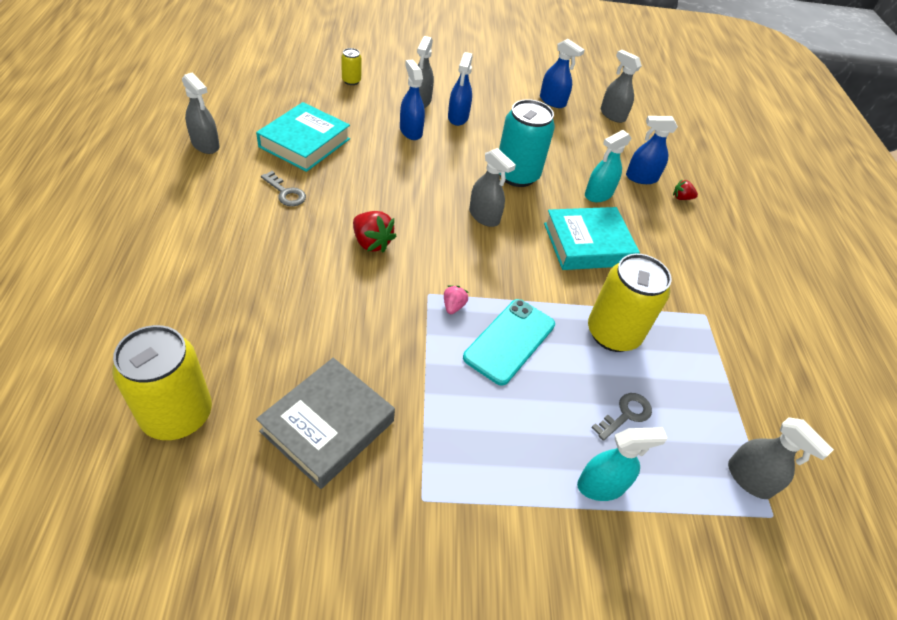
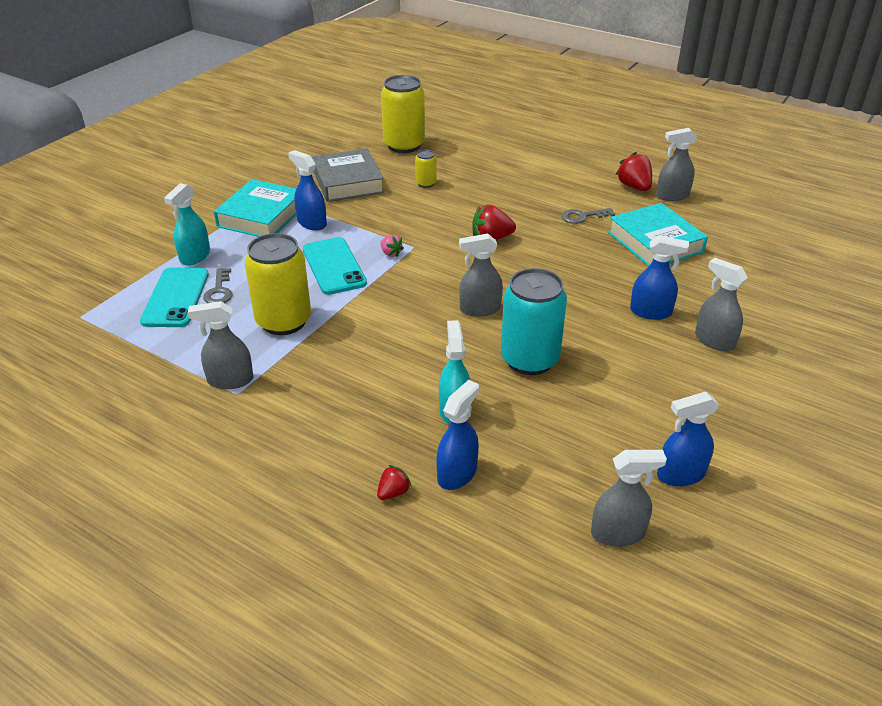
camera: 130 degrees right, 10 degrees down
yellow can [341,48,361,85] -> yellow can moved to [415,150,437,188]
blue spray bottle [448,52,472,126] -> blue spray bottle moved to [288,150,327,231]
turquoise book [544,207,640,270] -> turquoise book moved to [214,179,296,237]
grey spray bottle [728,417,834,499] -> grey spray bottle moved to [188,301,253,389]
none -> turquoise phone [140,268,209,327]
none -> red strawberry [616,152,652,191]

